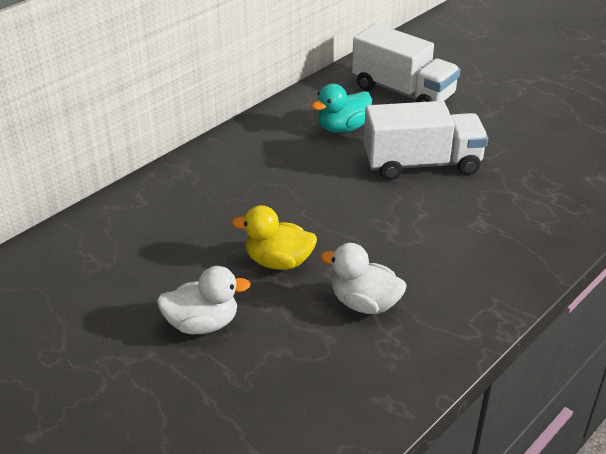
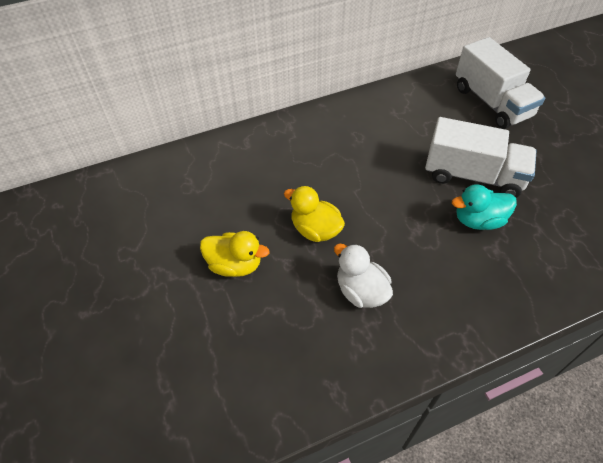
camera: 25 degrees right, 15 degrees up
white duck [157,266,251,334] -> yellow duck [200,231,269,277]
turquoise duck [311,84,372,133] -> turquoise duck moved to [452,184,517,230]

